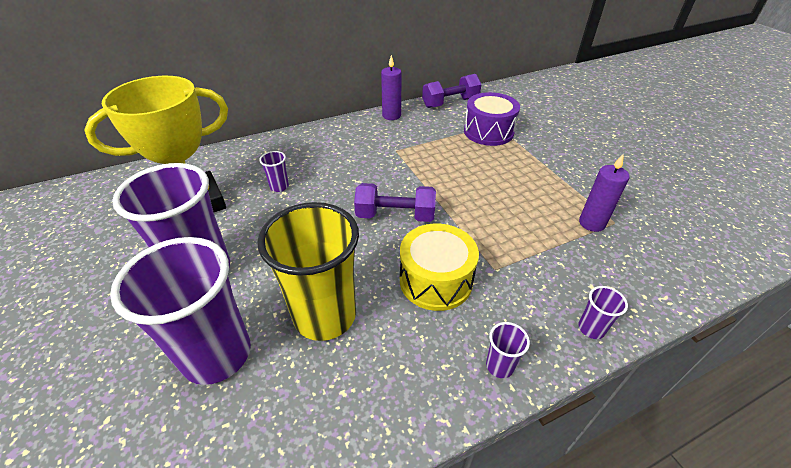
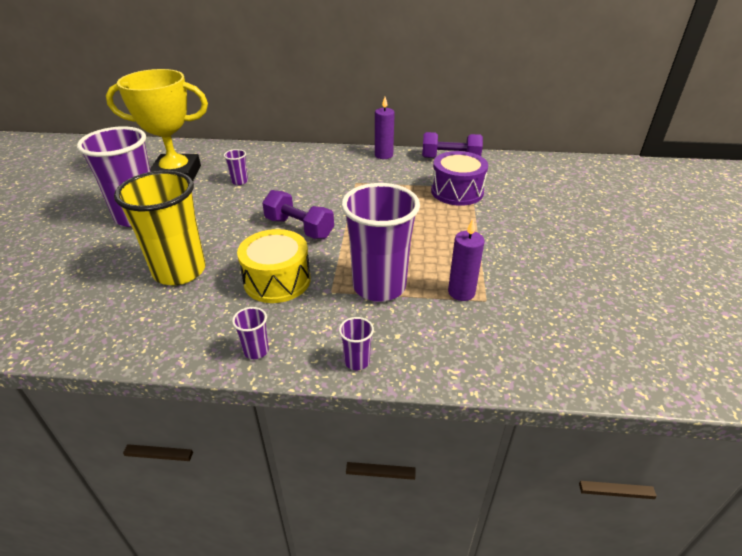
camera: 30 degrees right, 5 degrees down
purple cup [110,237,251,385] -> purple cup moved to [341,183,420,302]

